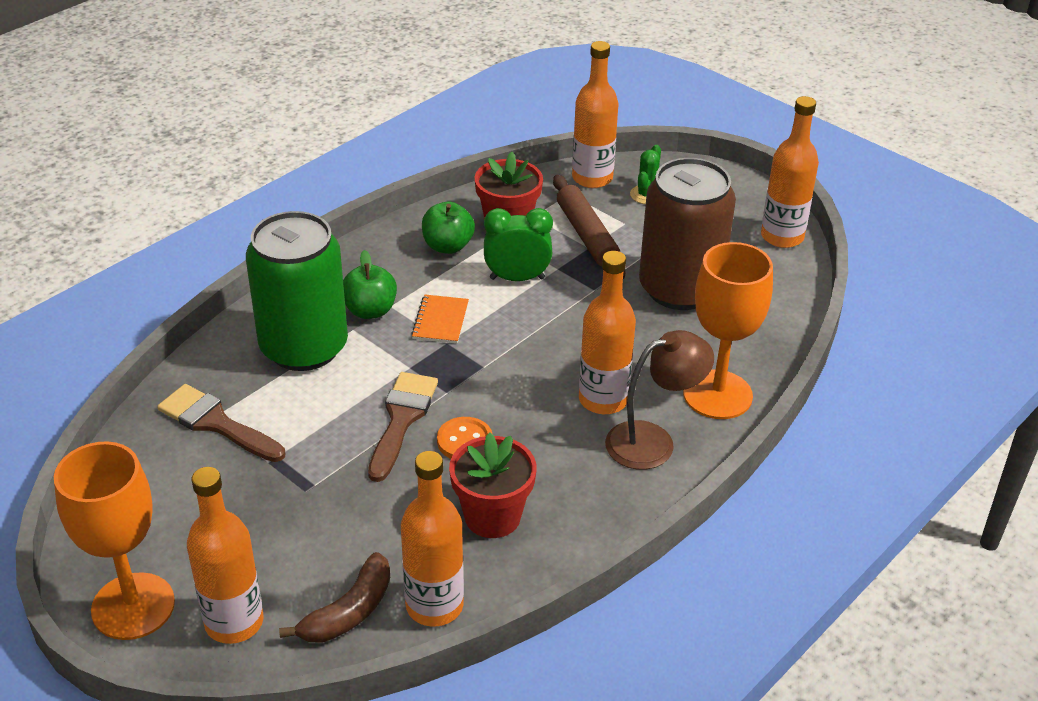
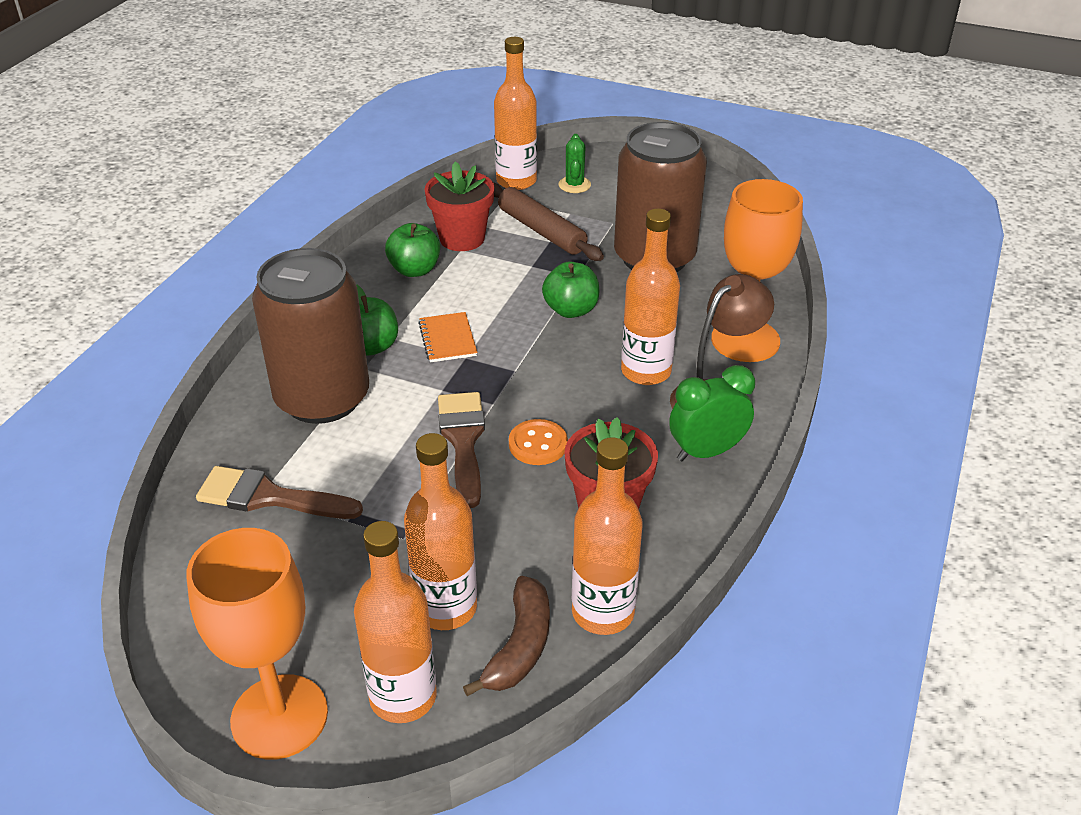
camera: 20 degrees left, 0 degrees up
green can [246,211,348,371] -> brown can [252,248,369,424]
green clock [484,208,553,281] -> green clock moved to [669,365,755,461]
orange bottle [761,96,819,248] -> orange bottle moved to [404,433,477,630]
none -> green apple [542,261,599,318]

